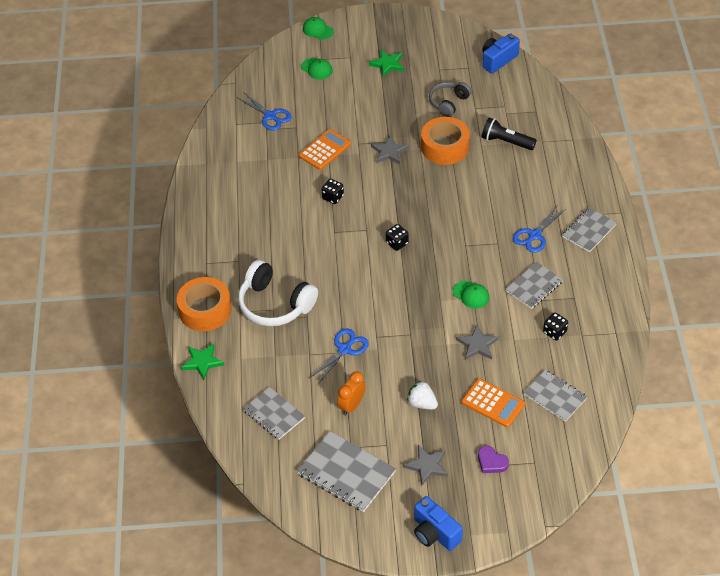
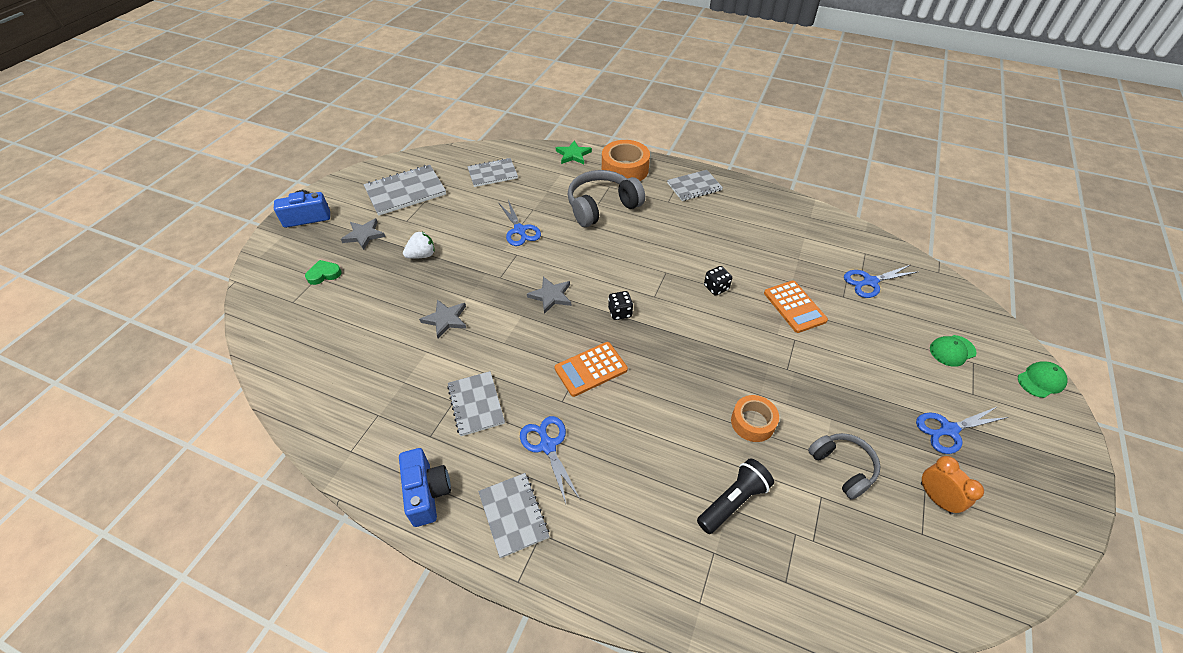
camera: 115 degrees right, 0 degrees up
white headphones [238,260,318,327] -> grey headphones [568,170,645,227]
orange clock [337,371,366,415] -> orange clock moved to [921,456,984,514]
green star [369,50,404,77] -> blue scissors [916,407,1008,454]
grey star [371,135,409,164] -> grey star moved to [527,277,571,314]
orange tape [421,117,470,165] -> orange tape [731,395,779,442], size x0.63
green cap [453,281,489,309] -> none
orange calculator [461,378,525,427] -> orange calculator moved to [555,342,628,397]
purple heart [478,446,509,473] -> green heart [305,260,341,285]
blue camera [482,33,520,73] -> blue camera moved to [399,448,451,527]
grey notebook [524,370,587,422] -> grey notebook moved to [667,170,723,201]
black dice [543,313,568,341] -> none

